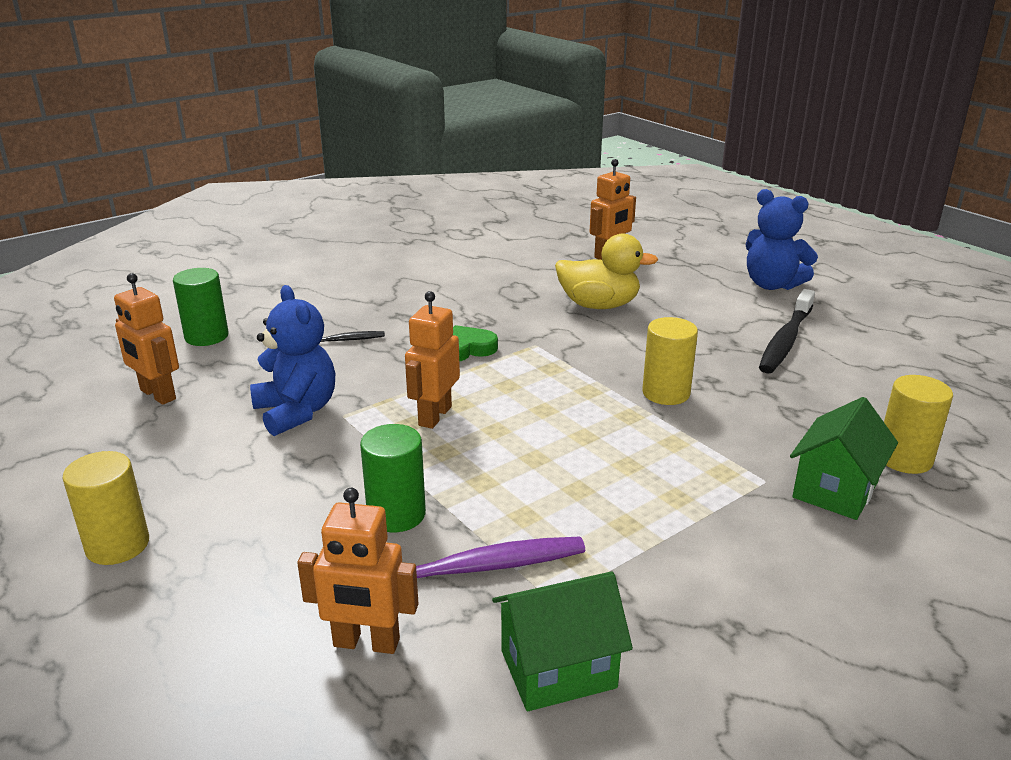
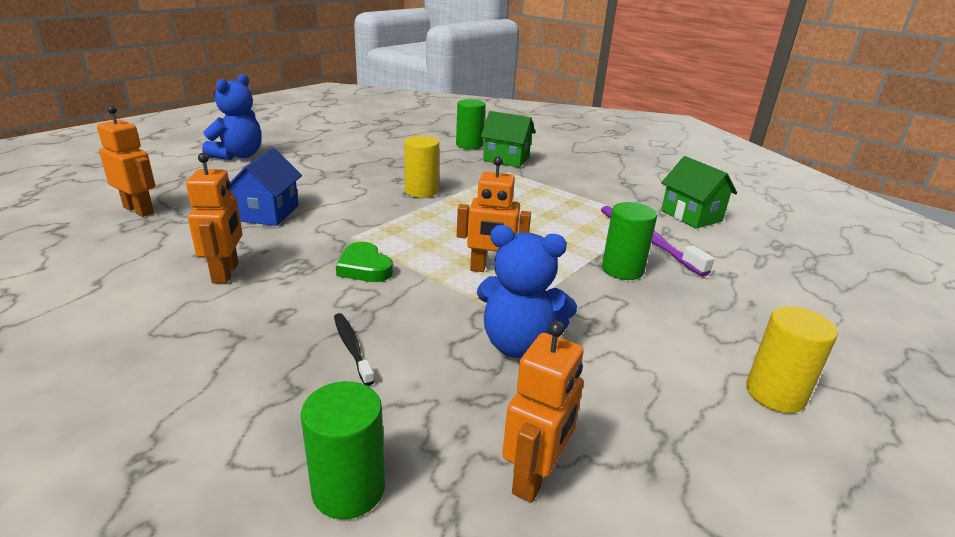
camera: 105 degrees left, 0 degrees up
blue teddy bear [250,285,335,436] -> blue teddy bear turned 120 degrees counterclockwise [477,225,577,358]
orange robot [297,488,419,654] -> orange robot moved to [186,153,242,283]
yellow duck [555,233,658,309] -> blue house [230,148,302,226]
black toothbrush [759,289,815,373] -> none
yellow cylinder [884,375,953,474] -> green cylinder [456,99,486,149]

